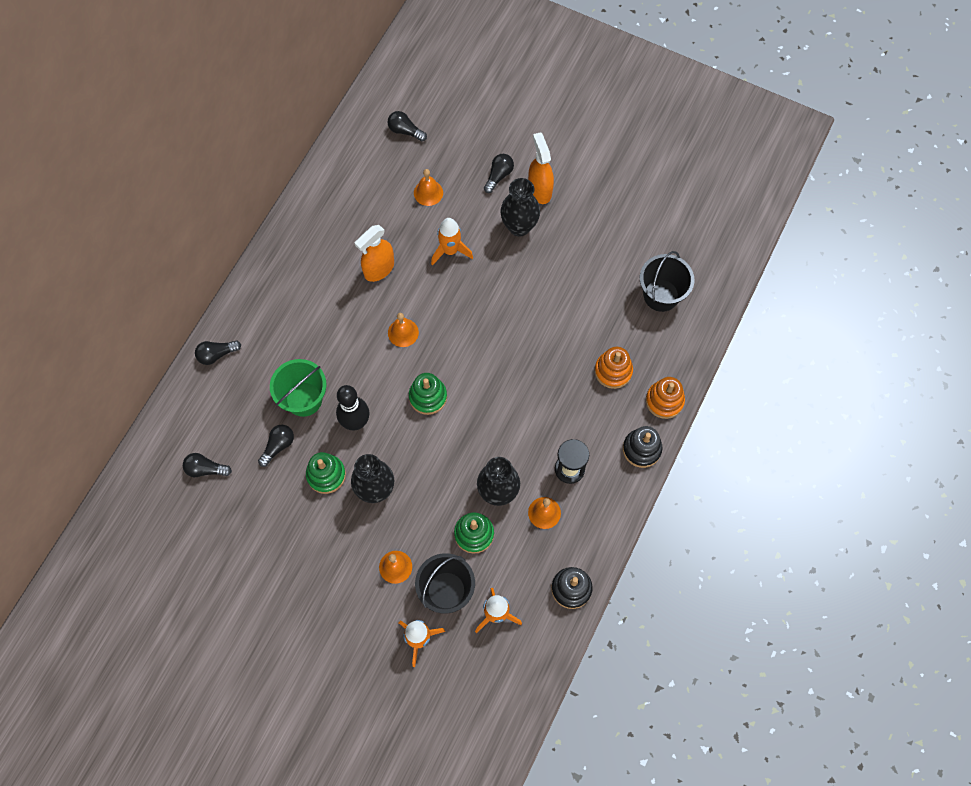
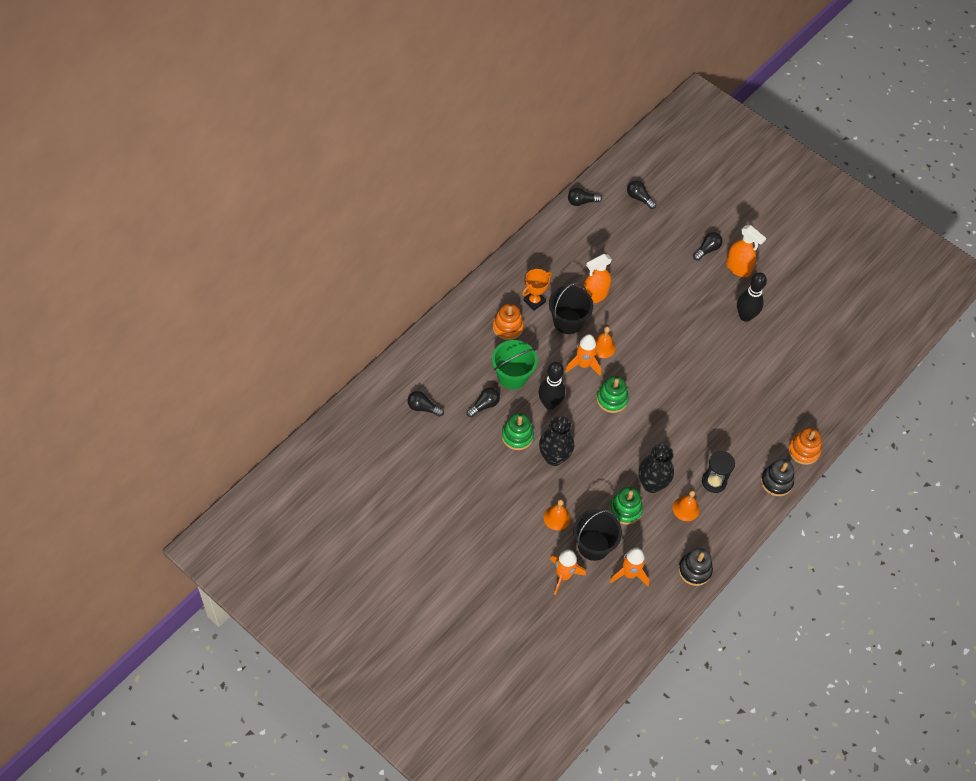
camera: 10 degrees right, 10 degrees down
black light bulb [195,340,241,365] -> black light bulb moved to [568,188,602,206]
orange bell [414,169,443,206] -> none
orange rocket [431,218,473,266] -> orange rocket moved to [565,334,601,376]
black vase [500,178,540,237] -> none
orange spray bottle [528,132,554,204] -> orange spray bottle turned 135 degrees clockwise [726,225,766,277]
orange stacking toy [595,347,633,389] -> orange stacking toy moved to [493,304,524,340]
black bucket [640,251,694,312] -> black bucket moved to [549,282,593,334]
none -> orange trophy [522,269,552,310]
none -> black bowling pin [737,272,767,322]

